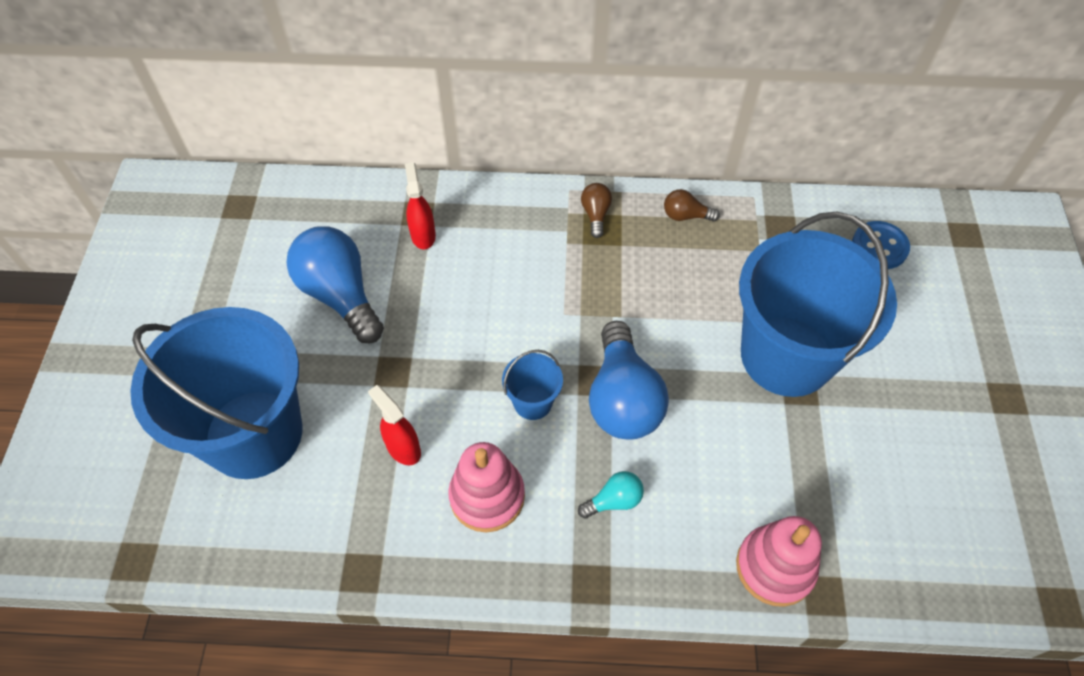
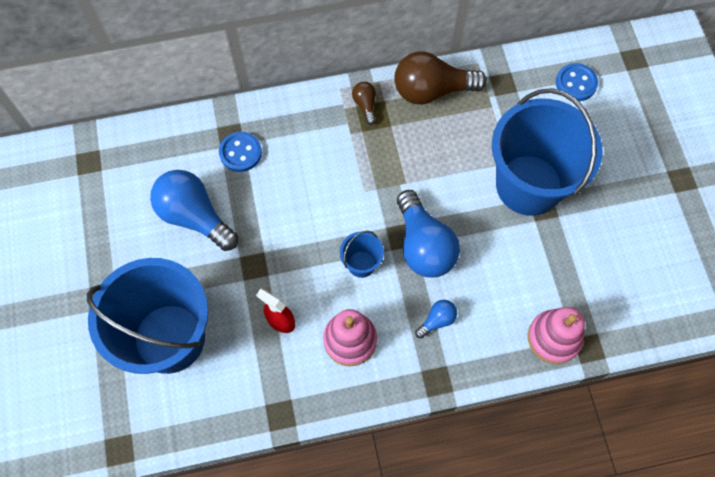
camera: 15 degrees left, 10 degrees up
red spray bottle [405,162,436,249] -> blue button [219,132,262,172]
turquoise light bulb [578,471,644,519] -> blue light bulb [415,300,457,339]
brown light bulb [664,189,720,222] -> brown light bulb [394,52,487,105], size x2.15

